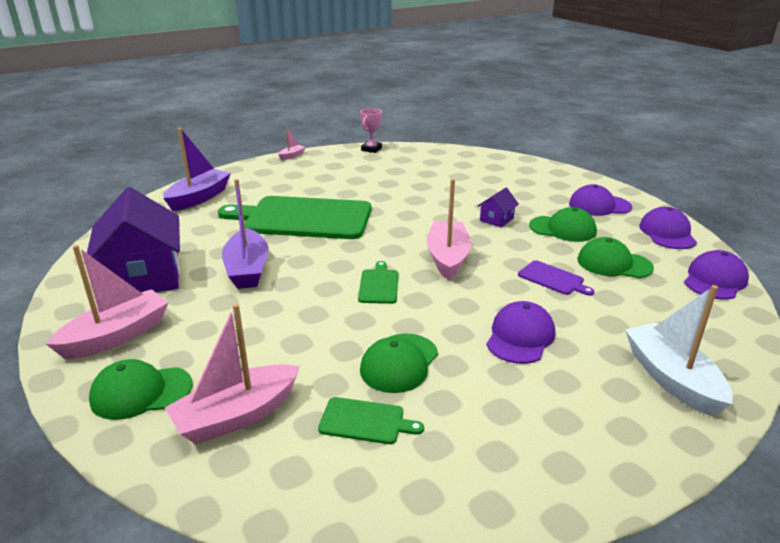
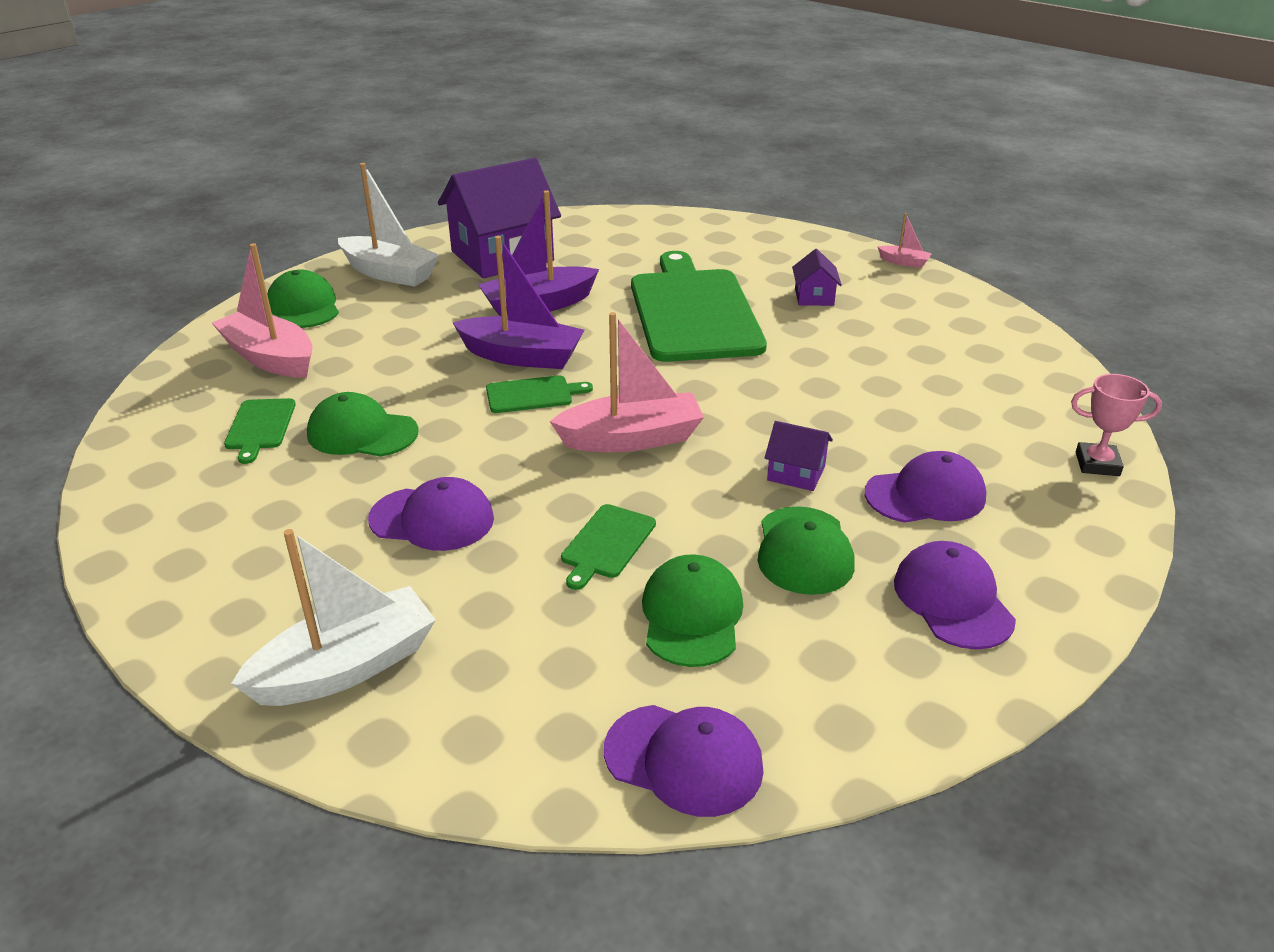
camera: 75 degrees right, 5 degrees up
pink boat [46,245,169,359] -> white boat [338,163,440,287]
purple boat [163,128,231,211] -> purple boat moved to [452,236,584,369]
pink trophy [360,108,382,153] -> pink trophy moved to [1071,374,1162,476]
purple cutting board [518,260,595,296] -> green cutting board [561,504,656,590]
purple cap [639,207,697,249] -> purple cap moved to [865,451,986,523]
none -> purple house [792,249,842,306]

